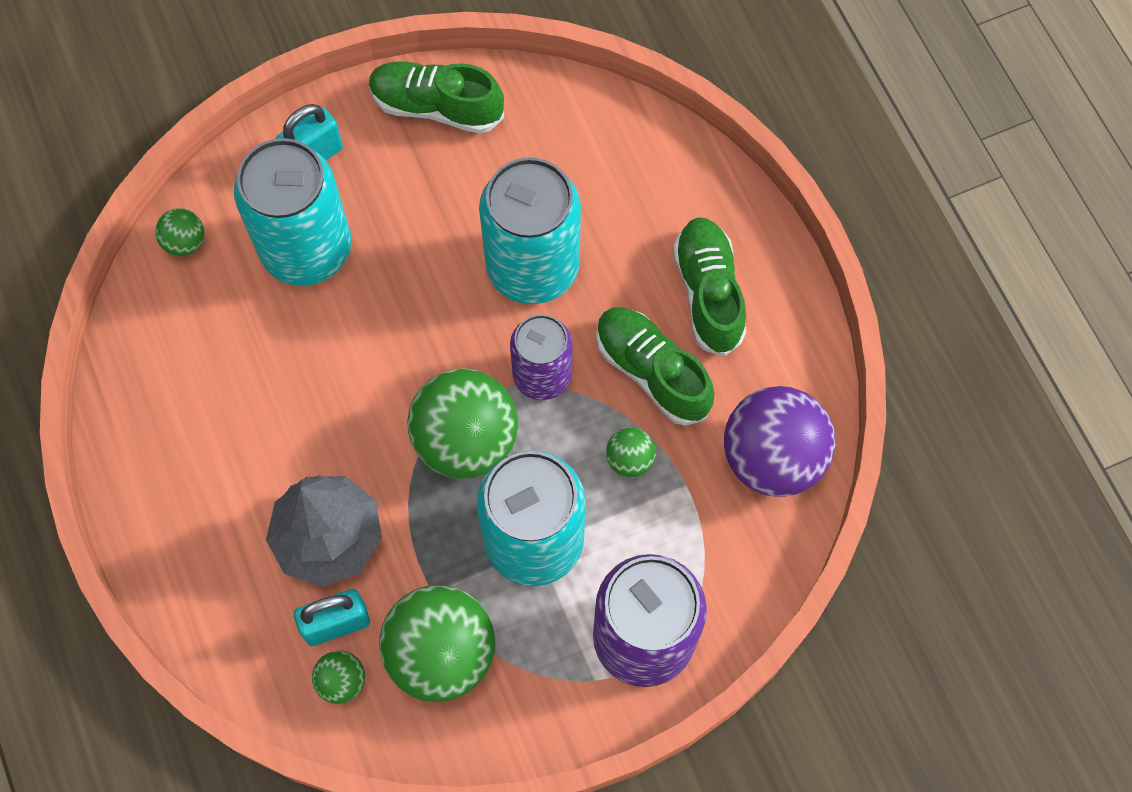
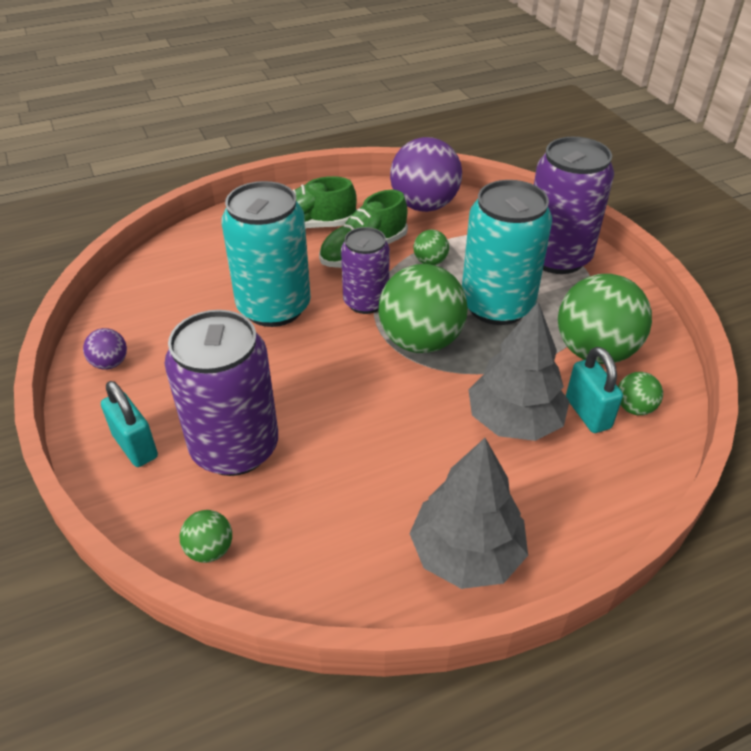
camera: 90 degrees left, 25 degrees down
turquoise can [234,138,352,286] -> purple can [164,310,278,476]
green shoe [369,61,504,134] -> purple ball [83,328,127,370]
none -> grey tree [409,438,528,589]

